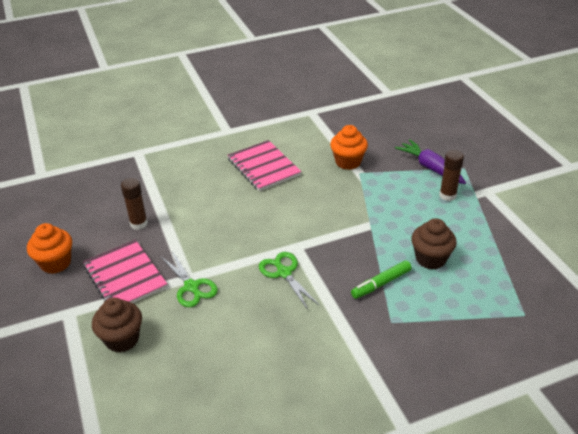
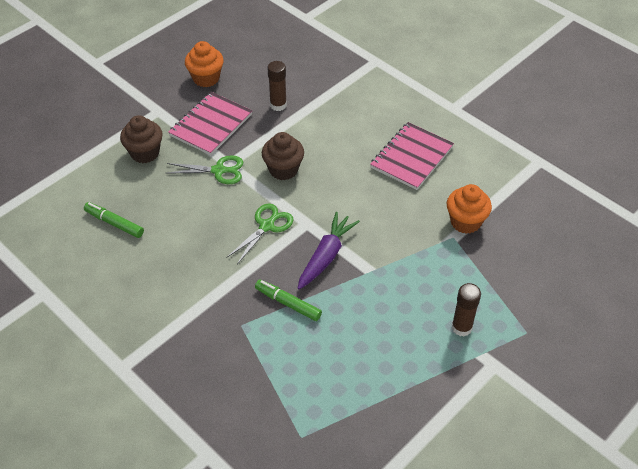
camera: 65 degrees right, 10 degrees up
green scissors [161,251,218,307] -> green scissors turned 120 degrees counterclockwise [165,155,243,184]
purple carrot [395,139,466,184] -> purple carrot moved to [298,212,360,289]
brown cupcake [411,218,457,270] -> brown cupcake moved to [262,132,304,180]
none -> green marker [84,202,144,238]

